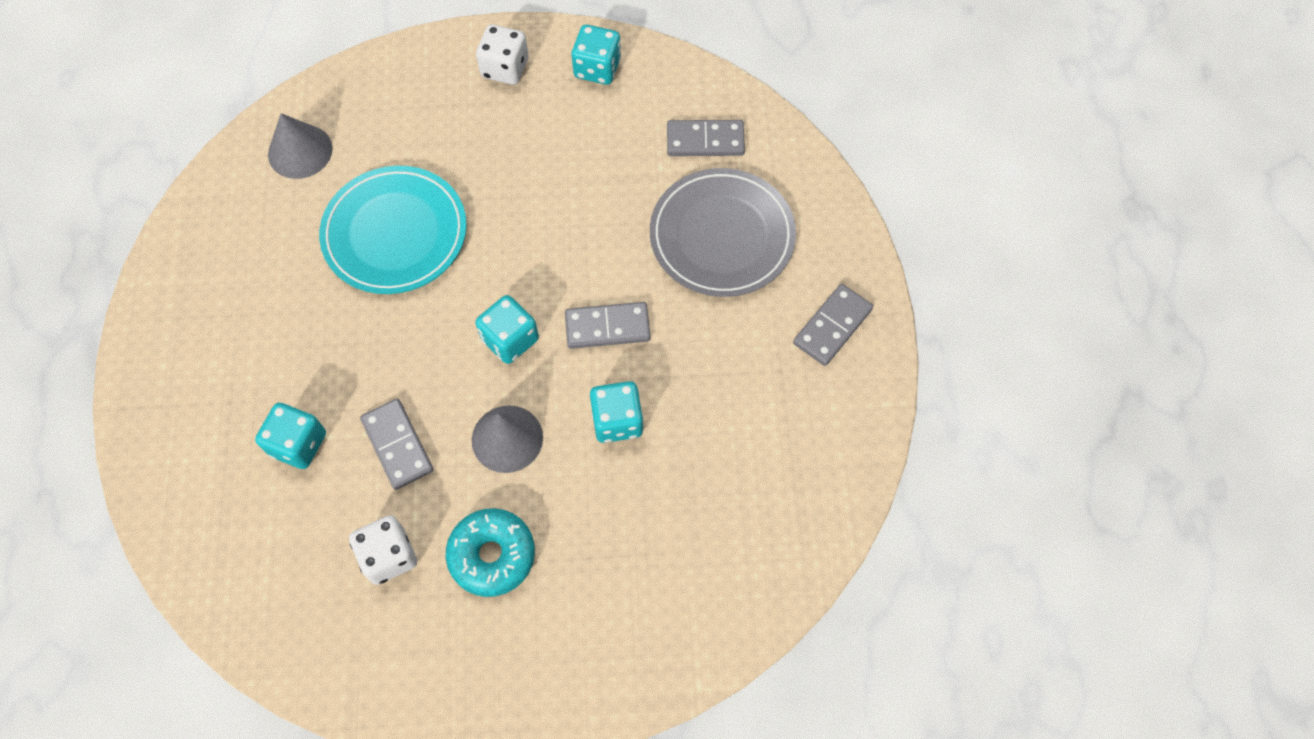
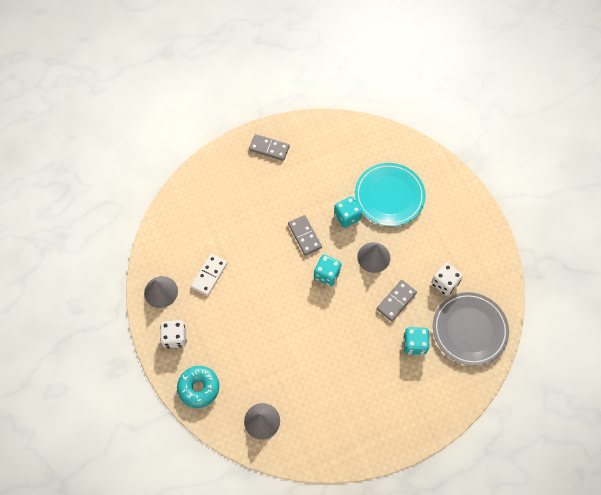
camera: 110 degrees left, 0 degrees up
turquoise plate [319,166,467,294] -> turquoise plate moved to [355,163,426,226]
turquoise donut [446,508,535,597] -> turquoise donut moved to [177,366,219,408]
turquoise dice [571,25,621,85] -> grey cone [144,276,178,308]
grey plate [650,168,796,297] -> grey plate moved to [433,292,509,366]
grey domino [667,120,745,156] -> none
none -> white domino [191,254,227,296]

